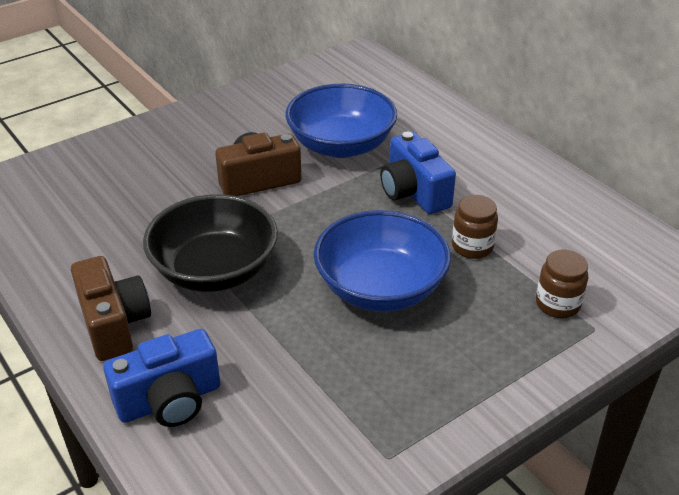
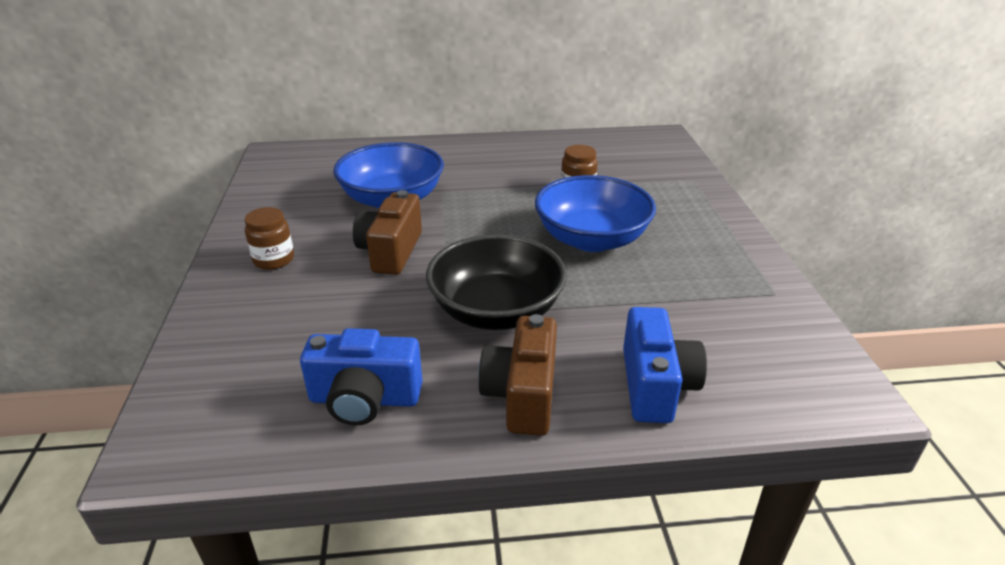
camera: 60 degrees left, 5 degrees down
brown camera [71,256,151,361] -> brown camera turned 90 degrees counterclockwise [478,314,557,436]
blue camera [380,132,456,214] -> blue camera moved to [300,328,423,426]
brown jar [536,250,588,318] -> brown jar moved to [245,207,294,270]

